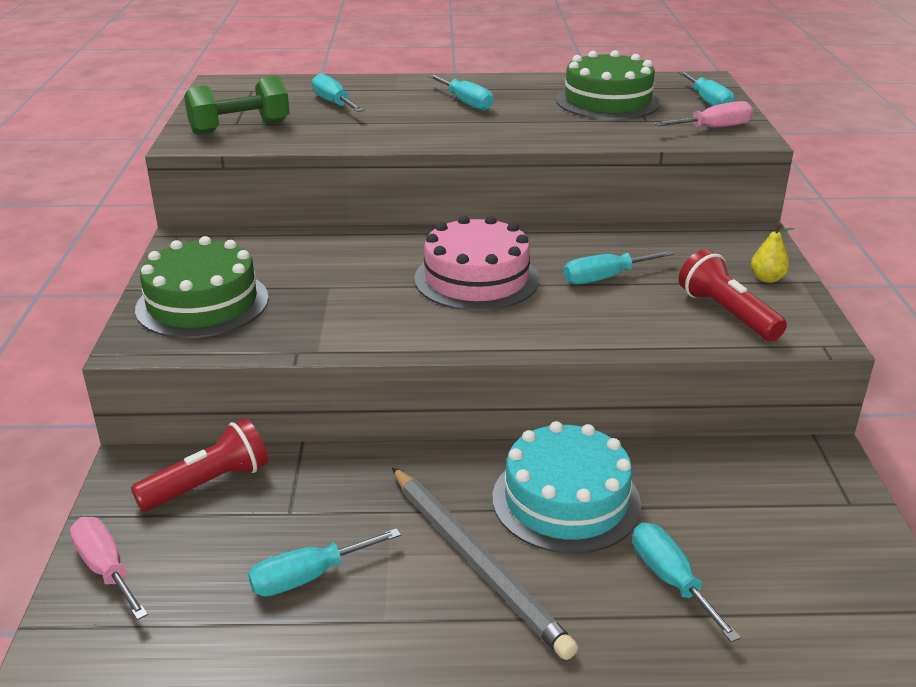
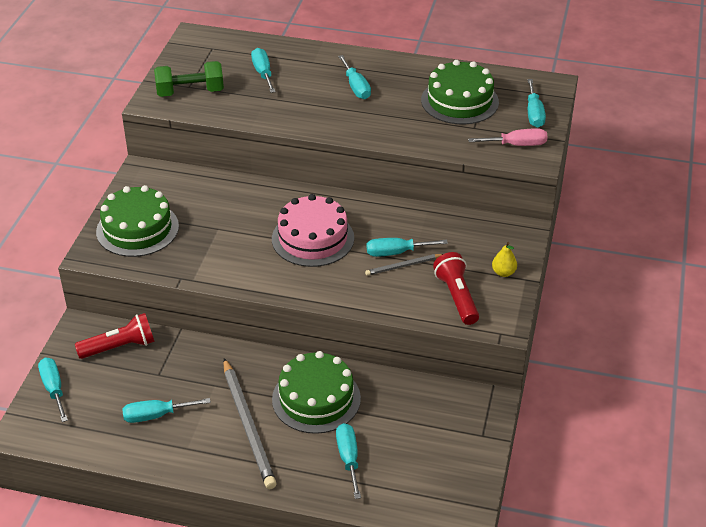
camera: 15 degrees right, 10 degrees up
pink screwdriver [70,517,148,620] -> turquoise screwdriver [38,358,68,422]
turquoise cake [493,421,641,554] -> green cake [272,351,361,434]
none -> grey pencil [365,254,443,276]

